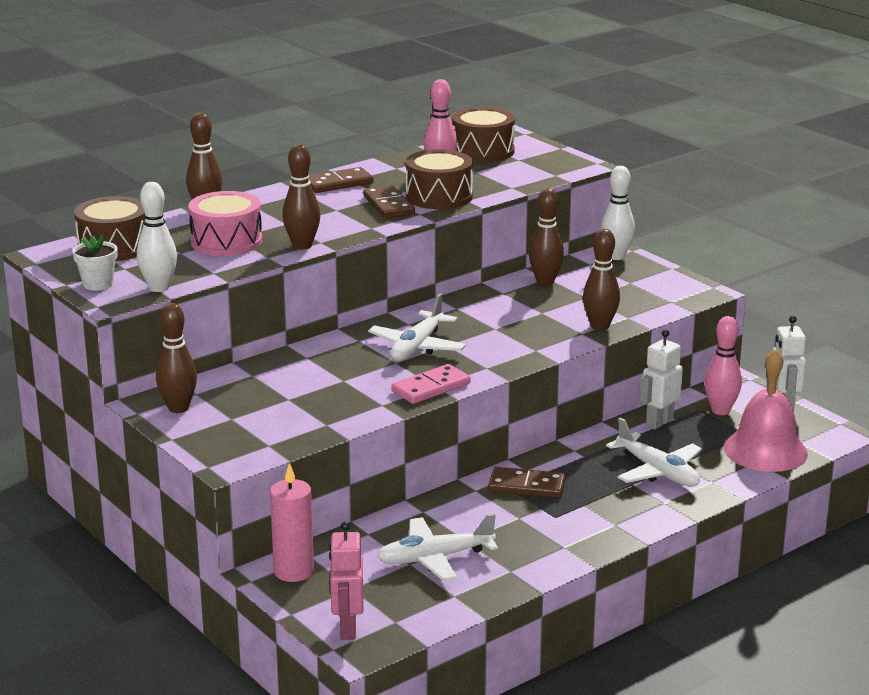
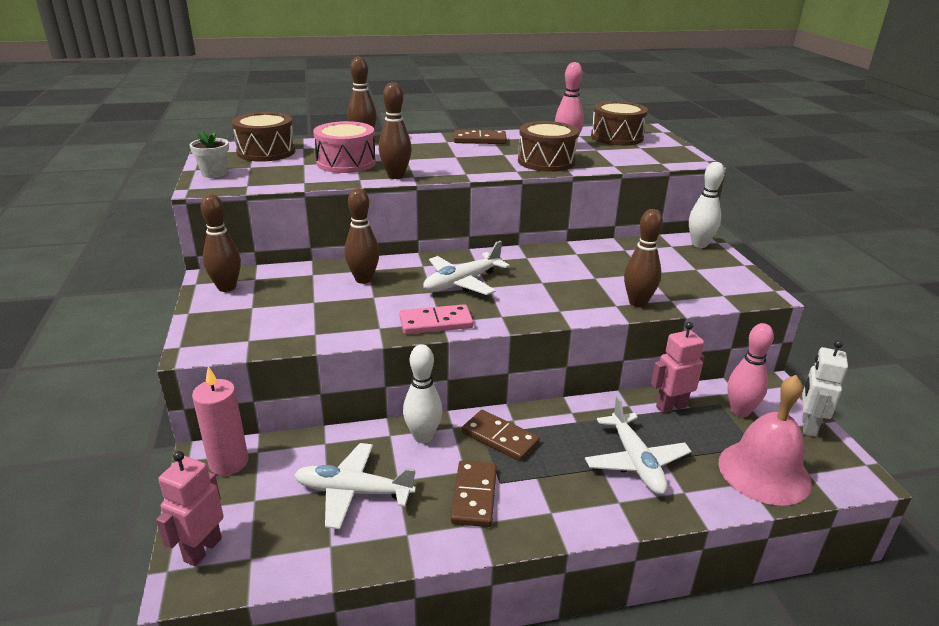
camera: 25 degrees right, 5 degrees up
white bowling pin [137,182,177,292] -> white bowling pin moved to [403,344,443,443]
brown domino [363,185,415,218] -> brown domino moved to [451,461,497,527]
brown bowling pin [529,188,564,285] -> brown bowling pin moved to [345,188,379,284]
white robot [640,329,683,429] -> pink robot [651,322,705,413]

